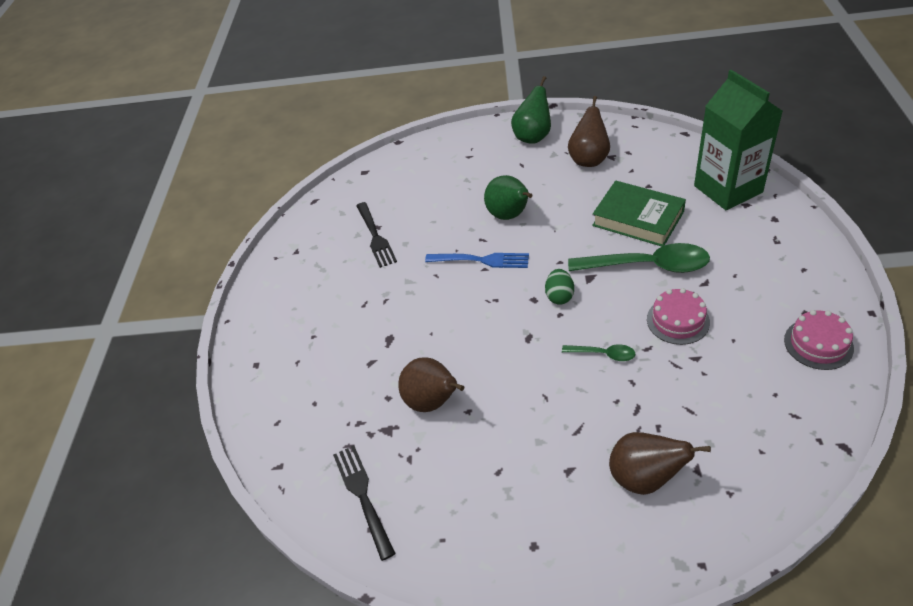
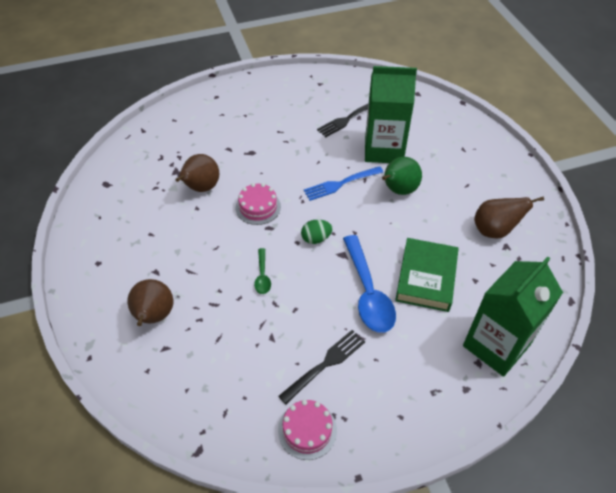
camera: 65 degrees right, 5 degrees up
black fork [333,445,396,561] -> black fork moved to [278,330,365,404]
blue fork [425,253,529,268] -> blue fork turned 75 degrees clockwise [304,166,383,201]
green pear [511,76,551,144] -> none
green spoon [568,243,710,273] -> blue spoon [343,235,396,333]
pink cake [647,288,710,345] -> pink cake moved to [236,183,281,225]
none -> green carton [365,66,417,163]

